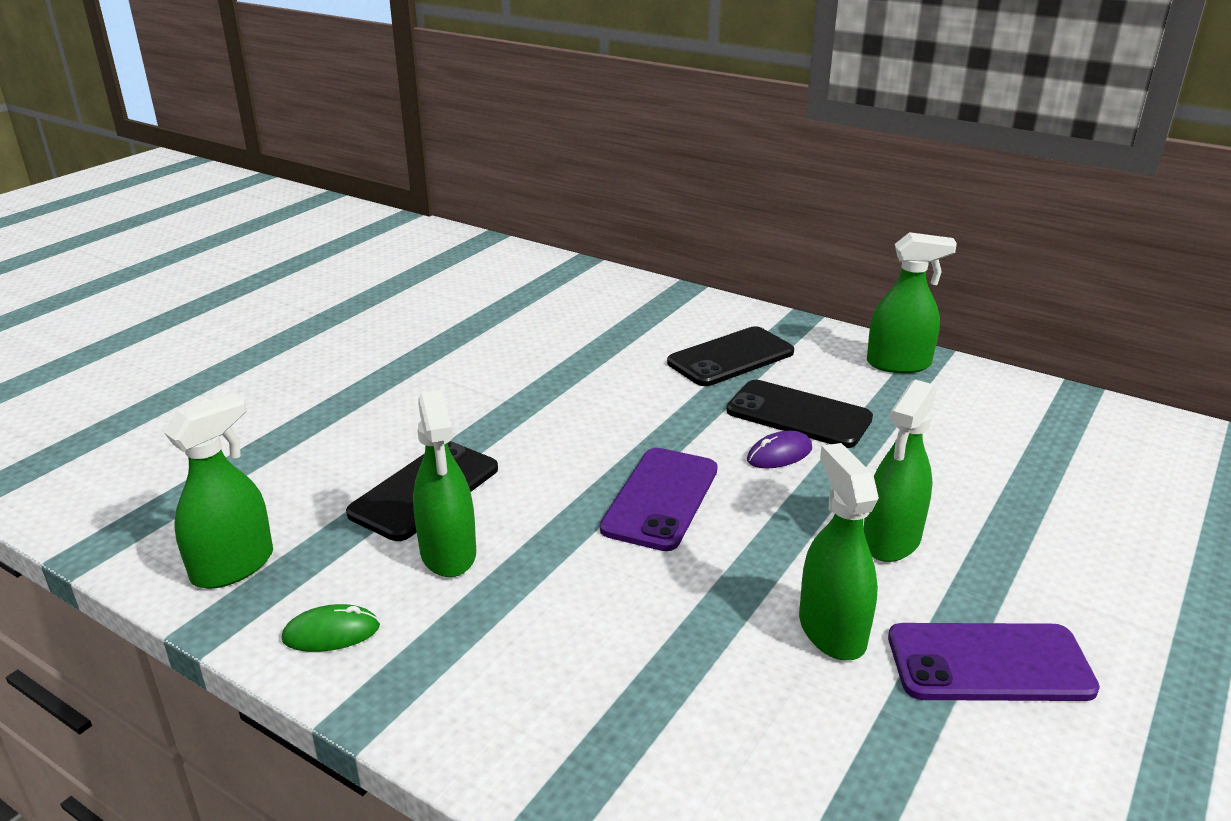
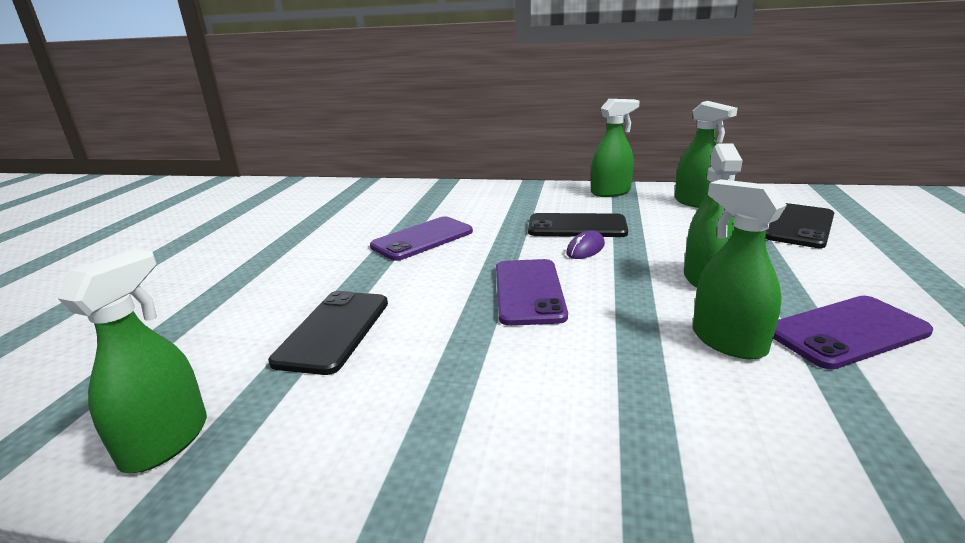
camera: 20 degrees left, 5 degrees down
green mouse [282,604,380,652] -> none
green spray bottle [413,390,476,577] -> green spray bottle moved to [675,101,738,208]
black phone [667,326,794,386] -> black phone moved to [765,203,834,248]
none -> purple phone [370,216,473,261]

